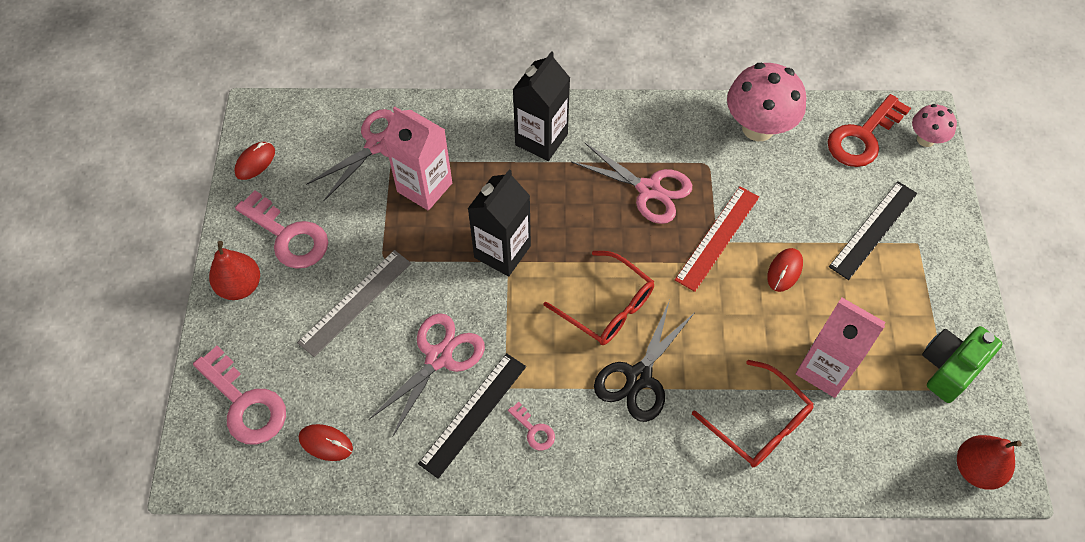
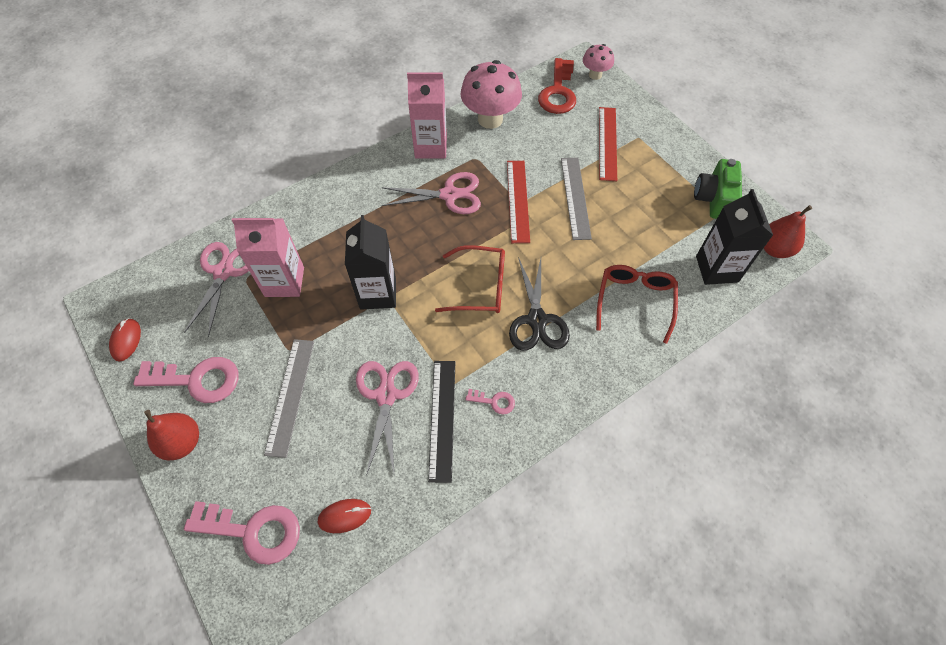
camera: 35 degrees left, 0 degrees up
black carton [513,51,570,161] -> black carton moved to [696,189,773,285]
red glasses [692,360,814,467] -> red glasses turned 90 degrees counterclockwise [596,265,678,344]
red mouse [767,248,803,292] -> grey ruler [561,158,592,240]
pink carton [796,298,886,398] -> pink carton moved to [407,72,447,159]
black ruler [829,181,917,280] -> red ruler [599,107,617,181]

